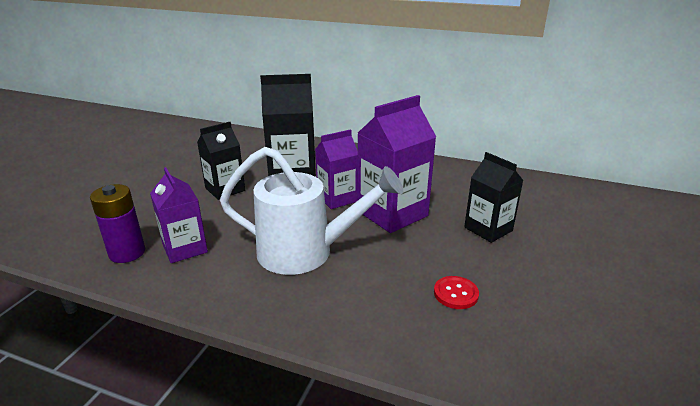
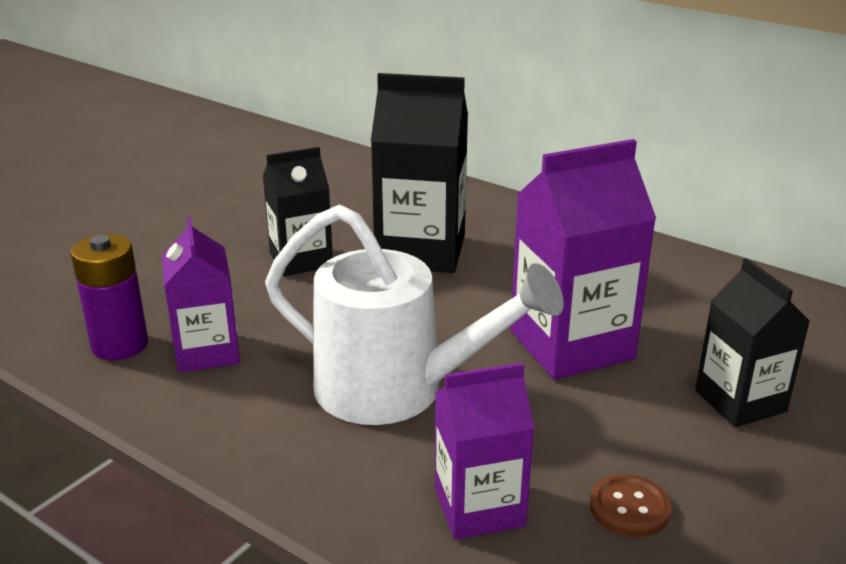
camera: 15 degrees right, 0 degrees up
purple carton [315,129,358,209] -> purple carton moved to [435,363,534,540]
red button [434,276,479,309] -> brown button [590,474,671,538]

